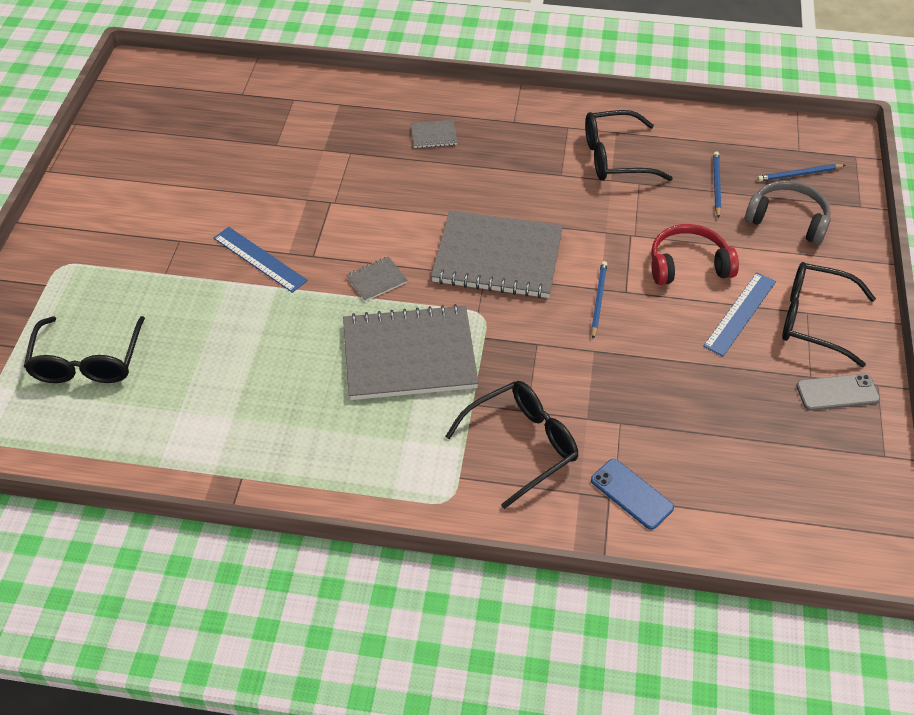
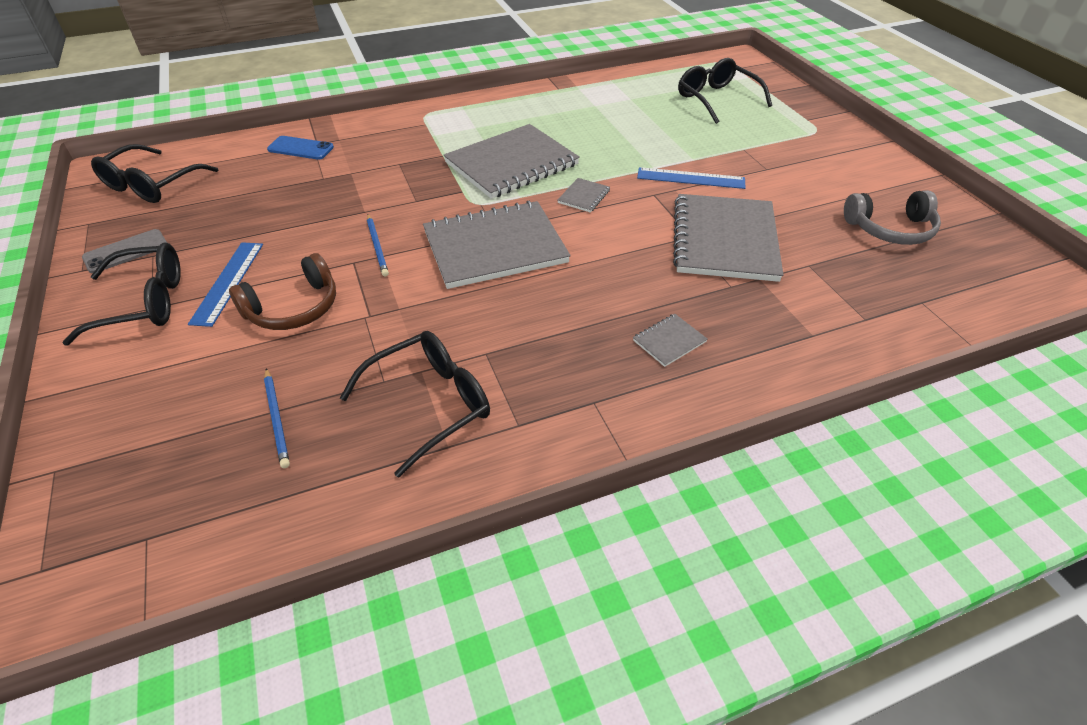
camera: 150 degrees right, 5 degrees down
black glasses [445,381,578,509] -> black glasses moved to [91,144,218,203]
red headphones [651,224,739,285] -> brown headphones [229,253,336,330]
grey headphones [745,180,831,245] -> grey headphones moved to [844,190,941,245]
blue pencil [757,164,845,182] -> none
none -> grey notebook [673,194,783,282]

